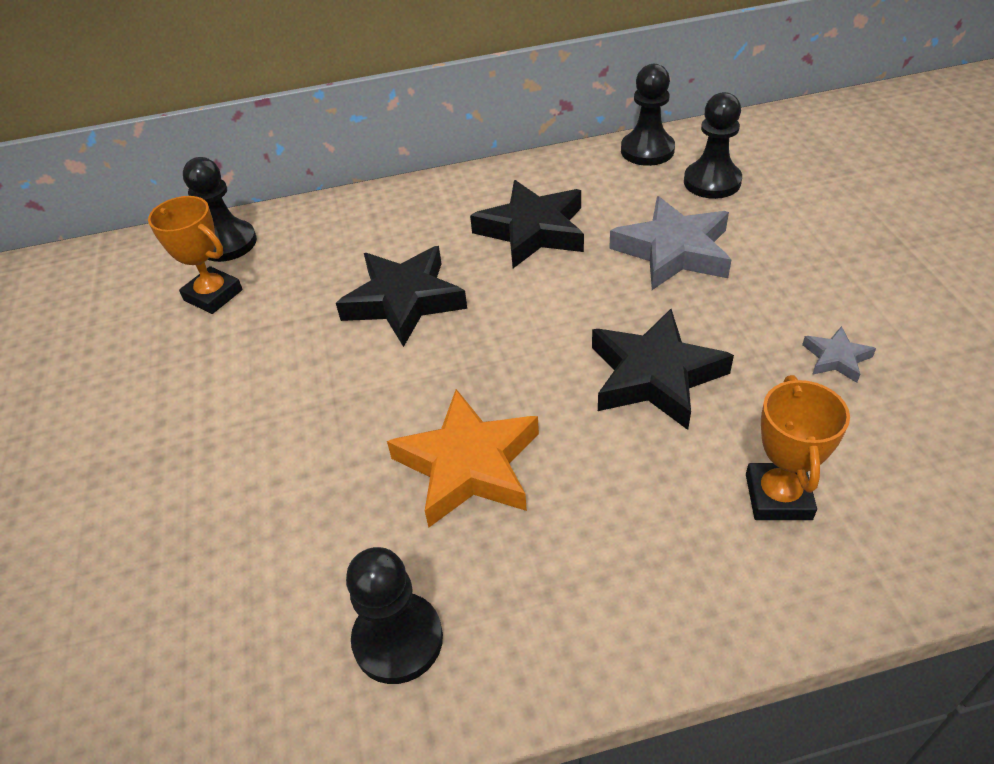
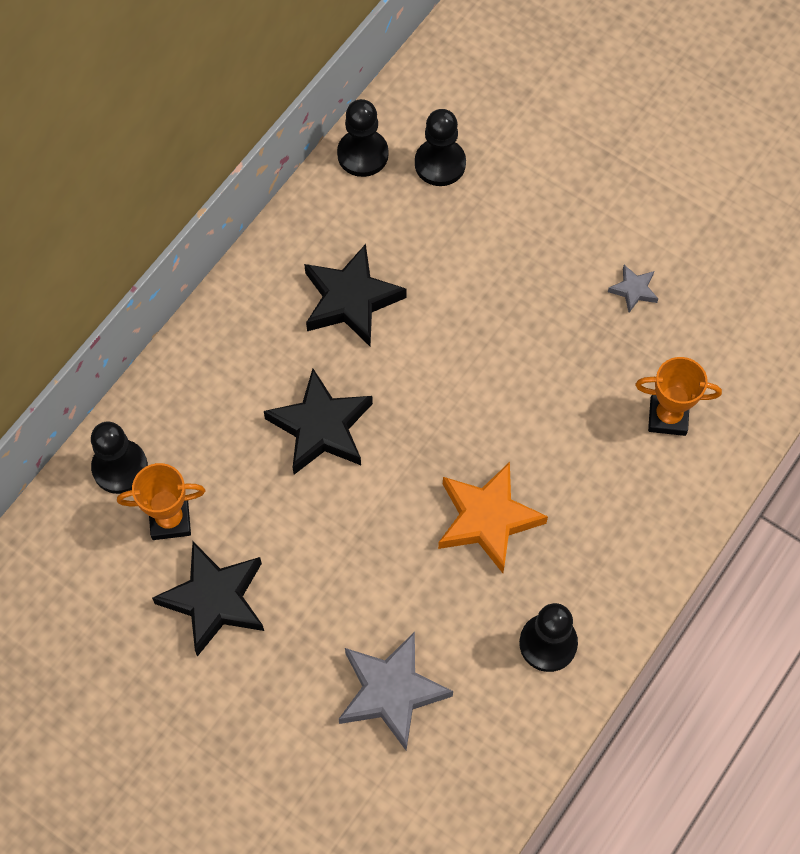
camera: 45 degrees left, 20 degrees up
black star [592,309,734,430] -> black star moved to [152,542,264,657]
grey star [609,196,731,290] -> grey star moved to [339,631,453,750]
orange trophy [746,375,850,520] -> orange trophy turned 45 degrees counterclockwise [635,357,722,436]

